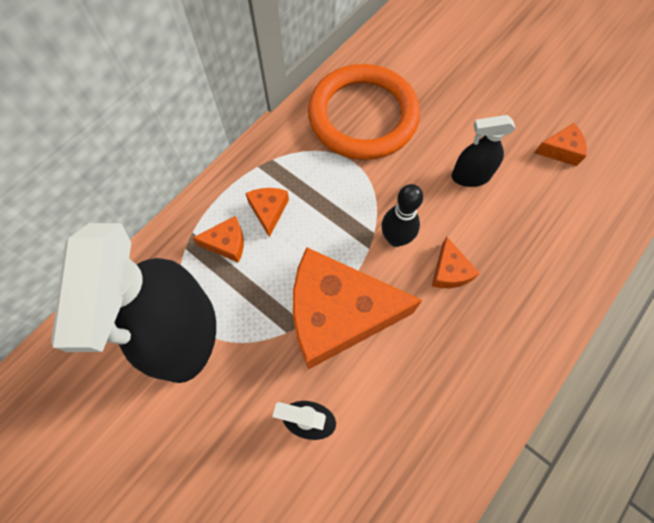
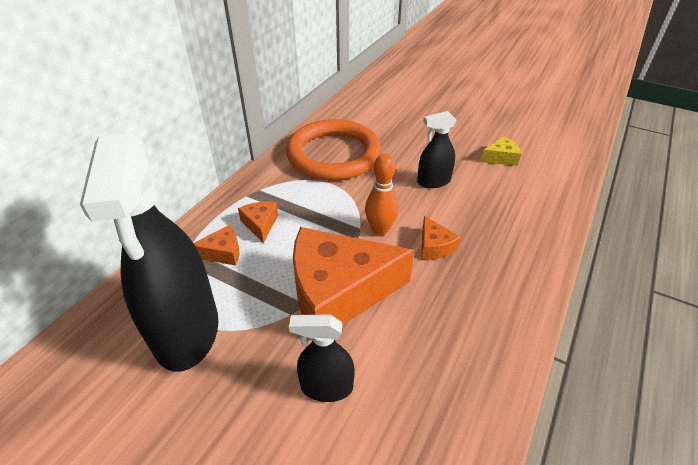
camera: 10 degrees left, 25 degrees down
black bowling pin [382,184,423,247] -> orange bowling pin [365,154,399,235]
orange cheese [534,123,587,166] -> yellow cheese [481,136,521,166]

